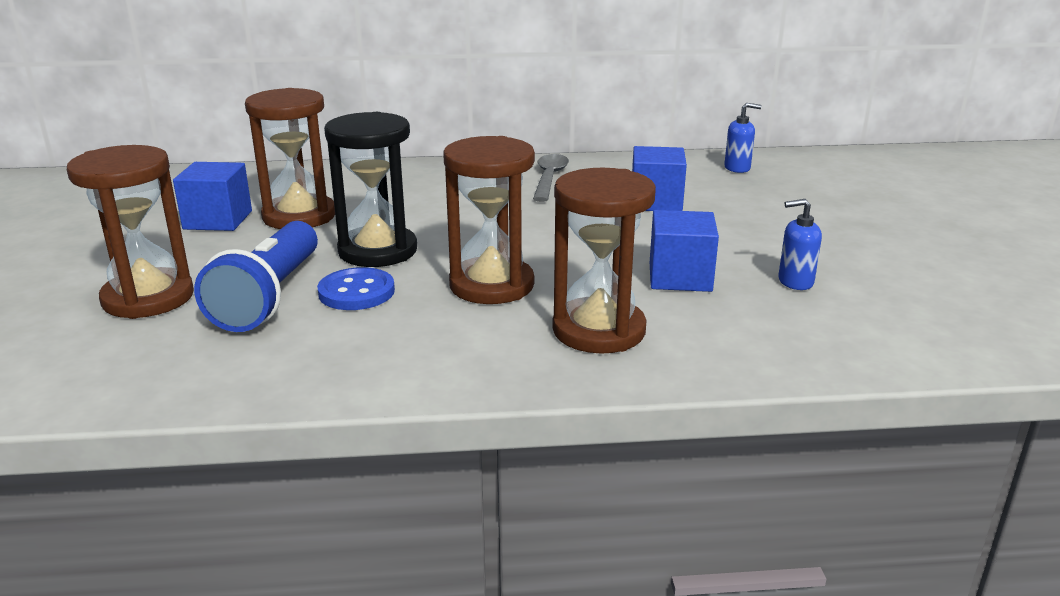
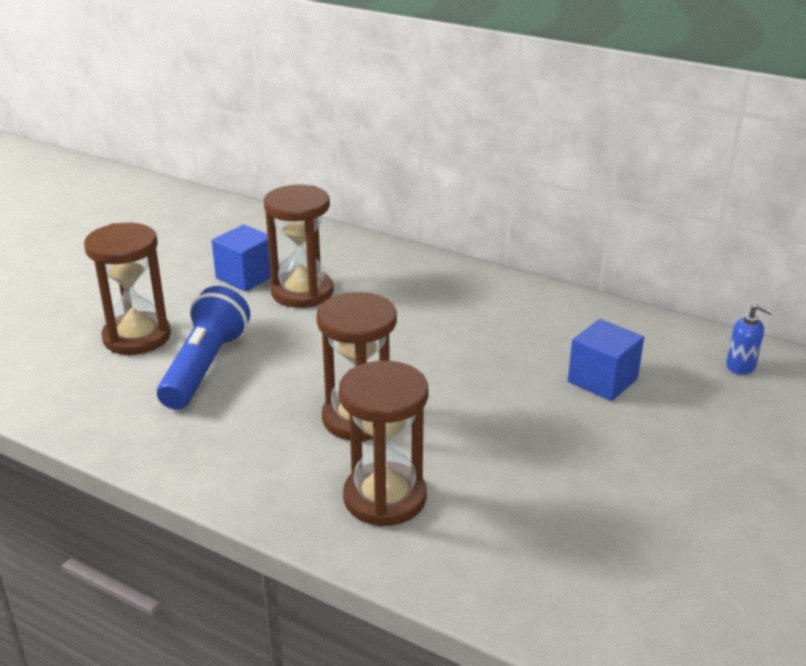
camera: 35 degrees right, 5 degrees up
blue flashlight [194,221,318,332] -> blue flashlight turned 150 degrees clockwise [157,286,250,409]
blue button [317,267,395,310] -> none
black hourglass [324,112,417,267] -> none
grey spoon [533,154,569,202] -> none
blue cube [650,210,719,292] -> none
blue soap dispenser [778,199,822,290] -> none

